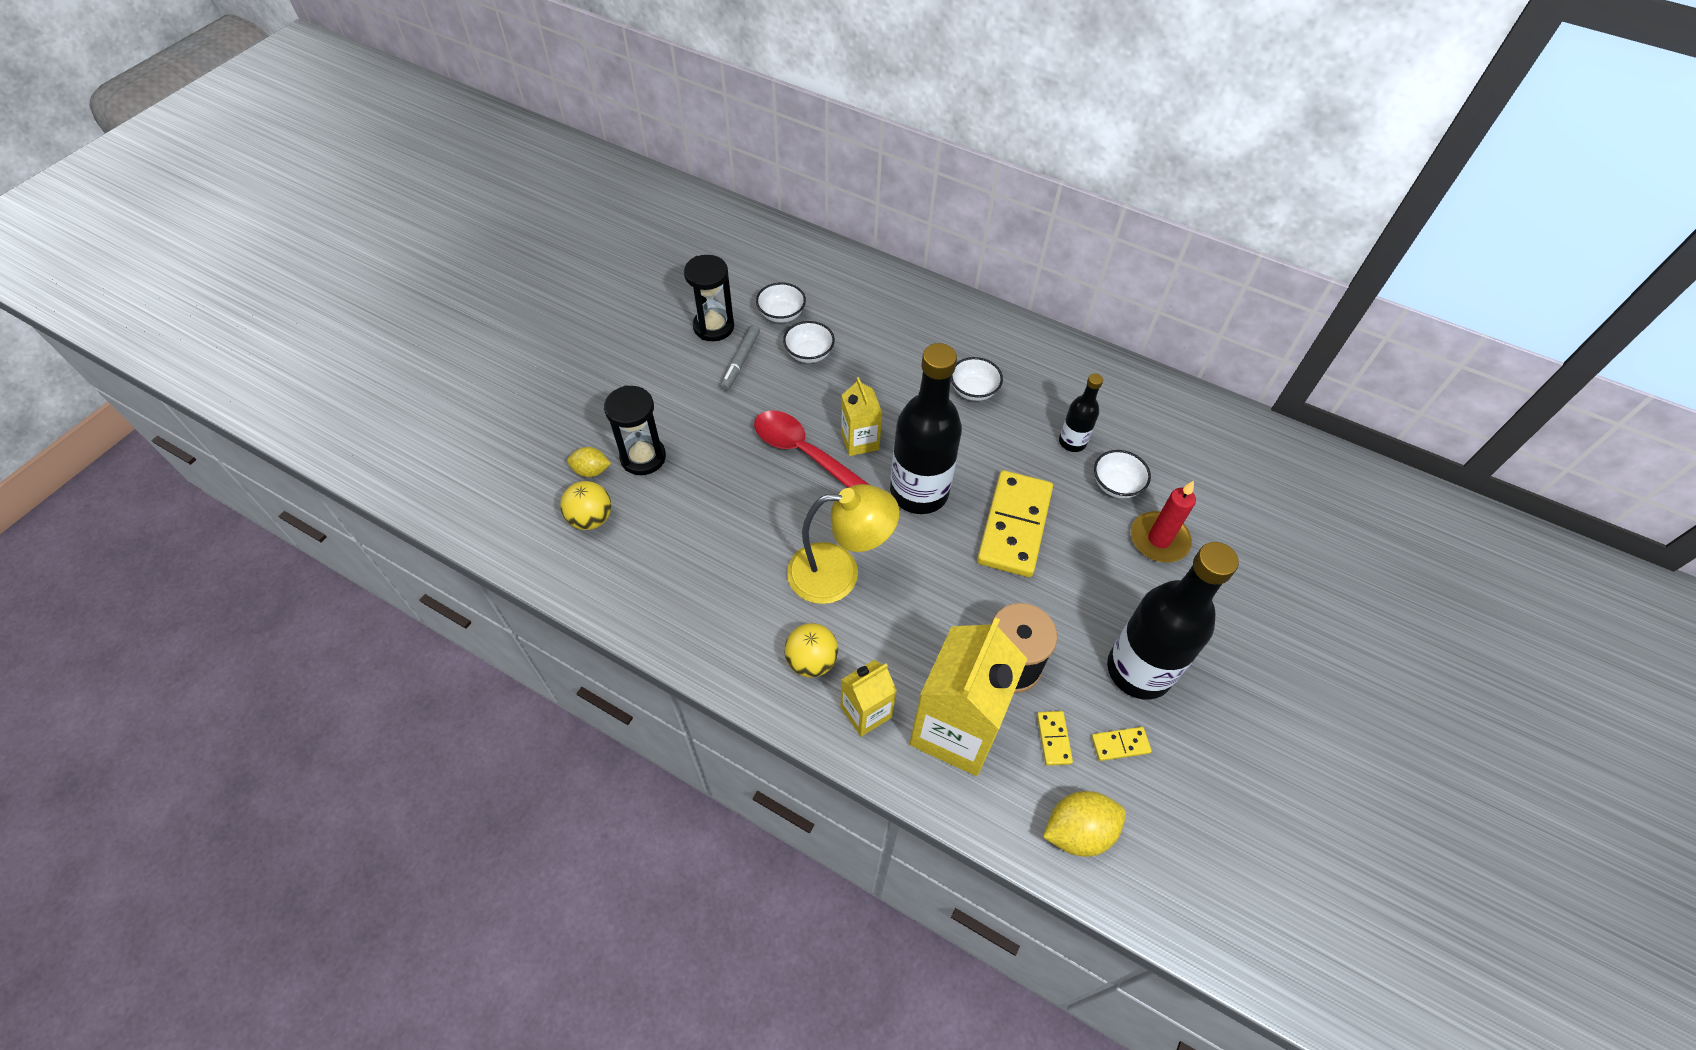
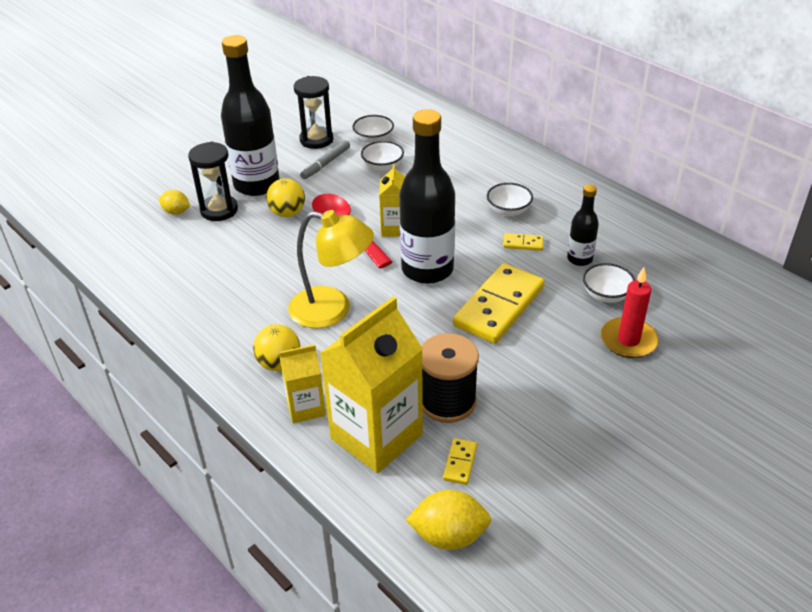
camera: 20 degrees right, 15 degrees down
yellow ball [560,481,611,530] -> yellow ball moved to [266,178,305,217]
yellow domino [1091,727,1152,761] -> yellow domino moved to [503,233,544,251]
black bottle [1107,542,1239,700] -> black bottle moved to [221,35,280,196]

